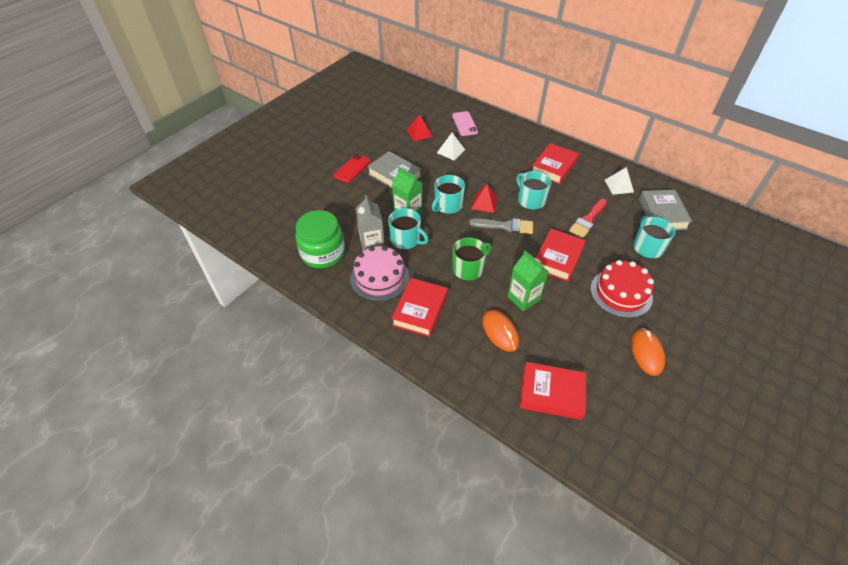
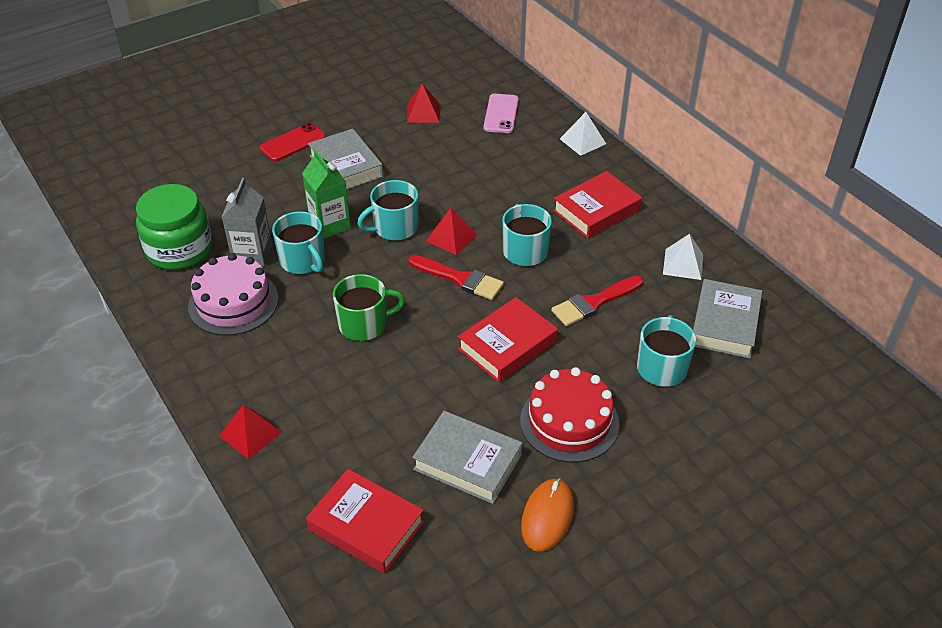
camera: 20 degrees right, 5 degrees down
red book [391,278,448,337] -> none
white pyramid [437,133,465,160] -> white pyramid moved to [560,112,606,156]
grey brush [469,218,533,234] -> red brush [408,255,504,300]
orange mouse [482,310,519,352] -> none
green carton [507,251,548,312] -> none
none -> red pyramid [220,404,282,460]
none -> grey book [412,411,522,504]

